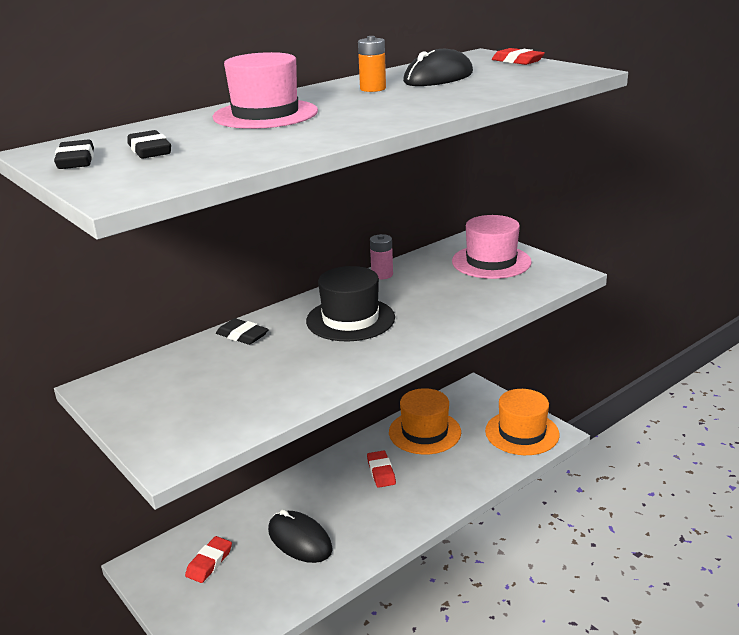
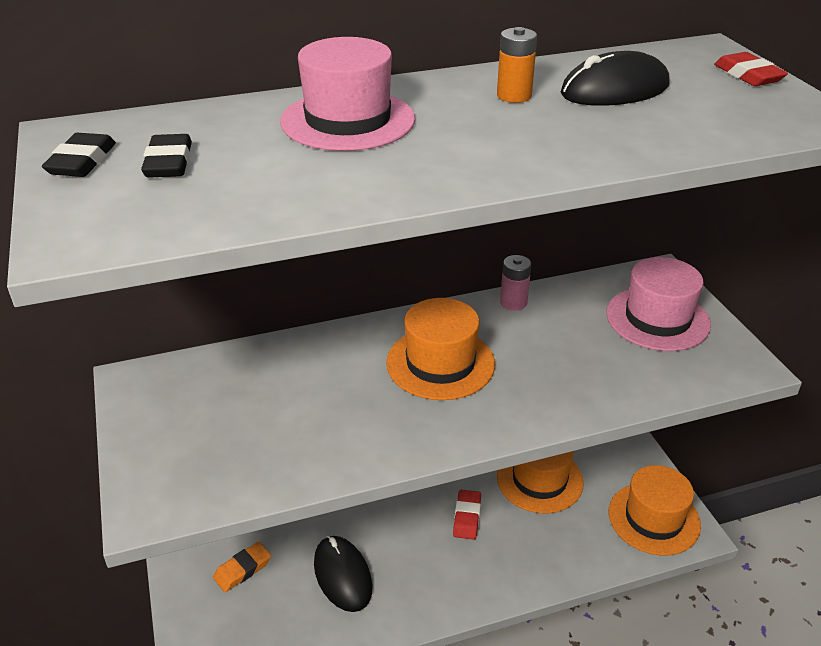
camera: 20 degrees right, 10 degrees up
red eraser [185,536,232,583] -> orange eraser [213,542,271,592]
black eraser [216,318,269,345] -> none
black hat [306,266,395,341] -> orange hat [386,298,495,400]

